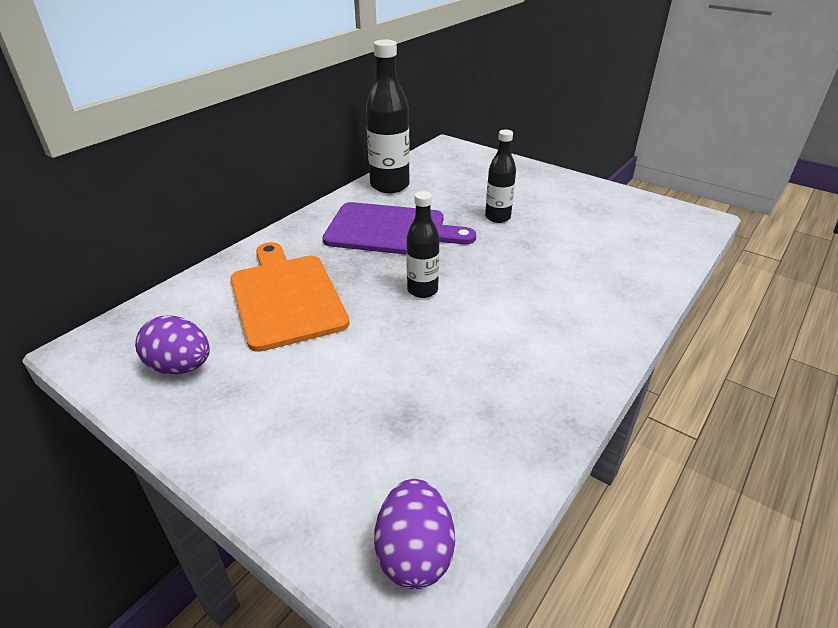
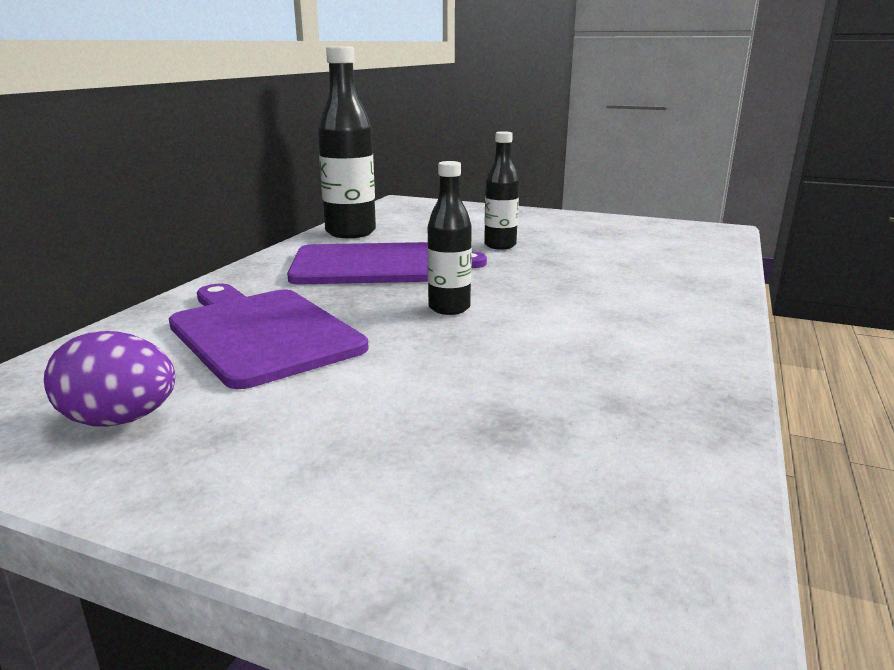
camera: 15 degrees left, 15 degrees down
orange cutting board [231,242,350,352] -> purple cutting board [169,284,369,389]
purple egg [374,479,455,589] -> none

